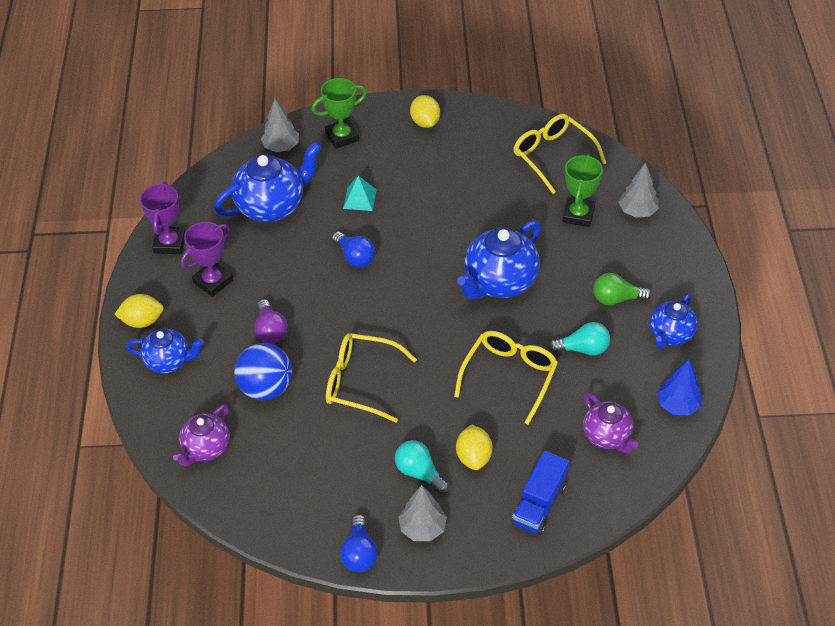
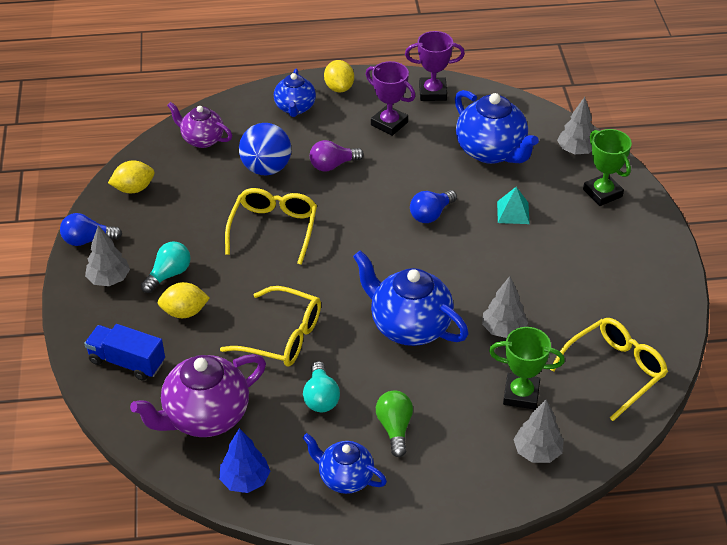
camera: 85 degrees right, 5 degrees down
yellow lemon [410,95,440,128] -> yellow lemon moved to [108,161,155,193]
purple teapot [583,393,638,454] -> purple teapot [130,354,266,437], size x1.64
none -> grey tree [482,276,528,338]

